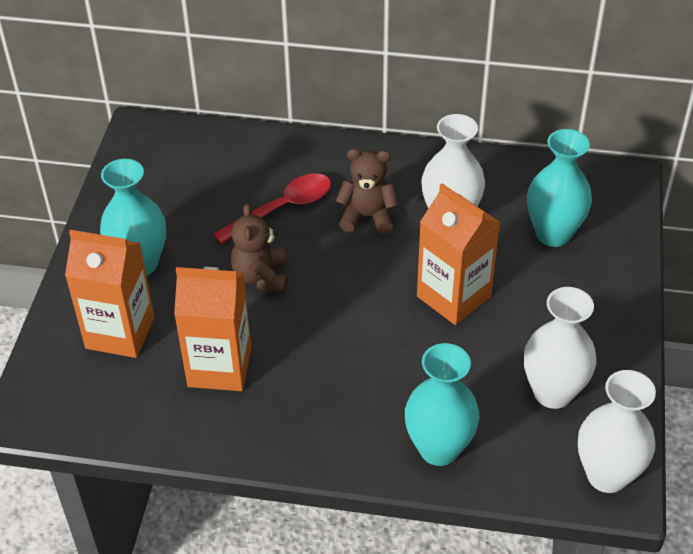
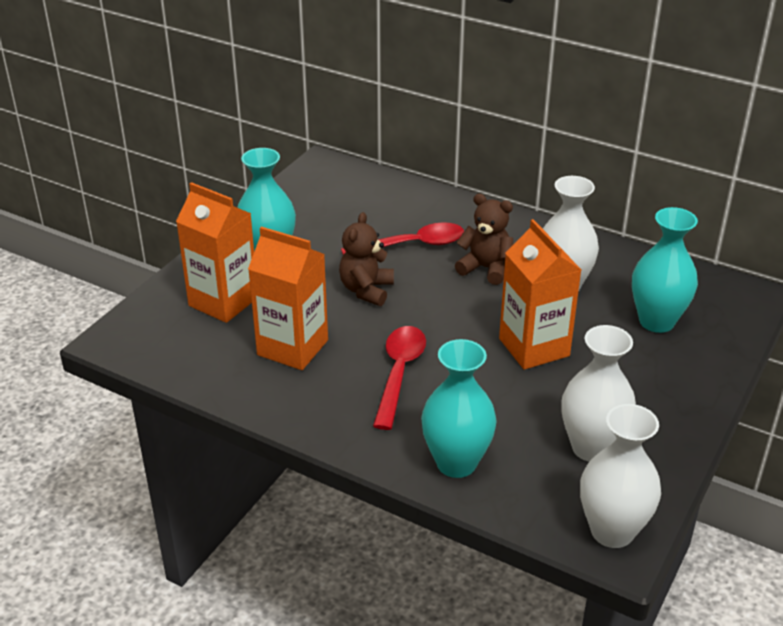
camera: 20 degrees right, 10 degrees down
none -> red spoon [373,326,426,430]

